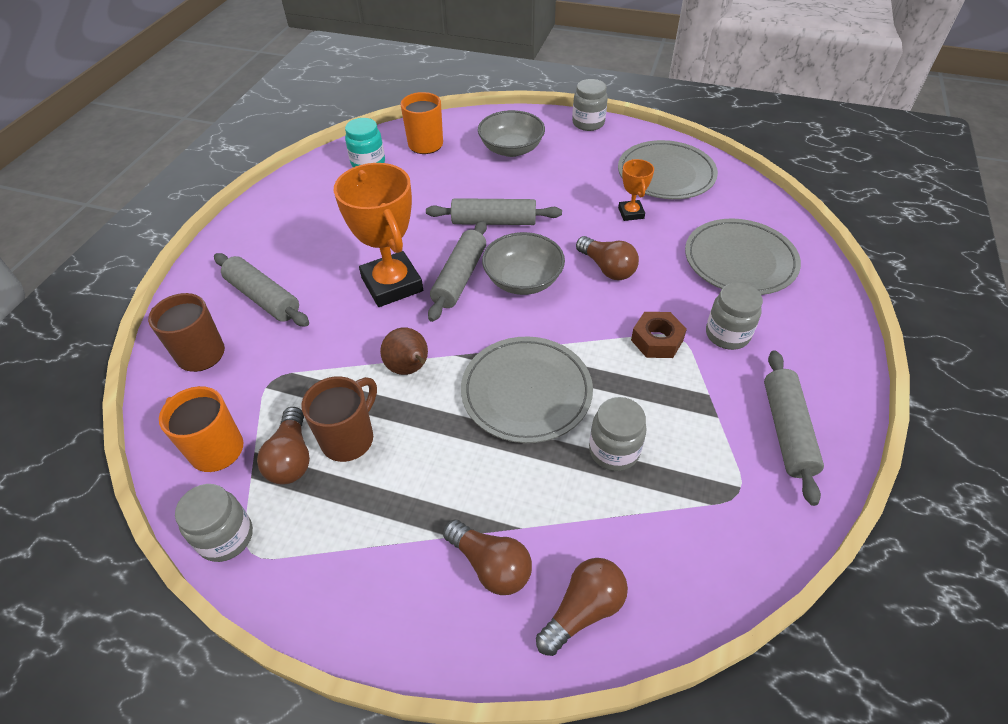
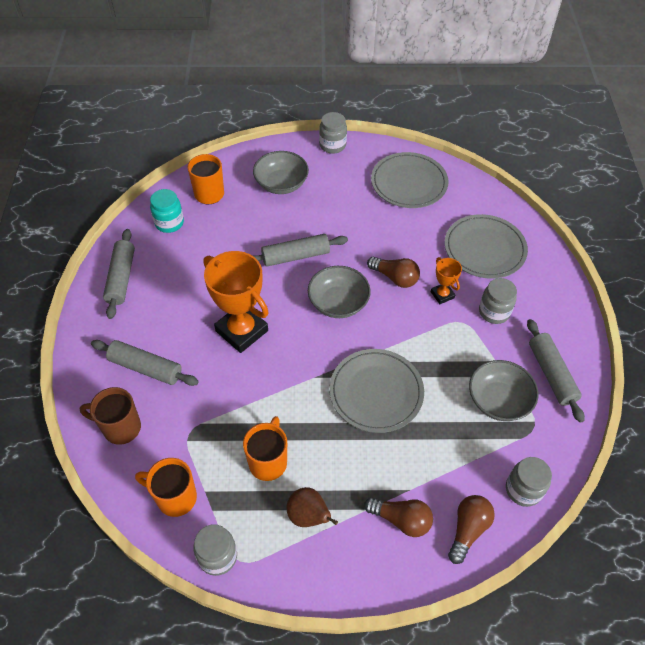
camera: 20 degrees left, 5 degrees up
brown light bulb [257,407,310,485] -> none
brown mug [301,376,377,462] -> orange mug [243,416,287,481]
brown pear [380,327,428,375] -> brown pear moved to [286,487,338,527]
grey rolling pin [428,221,487,322] -> grey rolling pin moved to [103,229,135,319]
grey jar [589,397,647,471] -> grey jar moved to [506,457,552,507]
orange trophy [618,159,654,221] -> orange trophy moved to [431,257,462,304]
brown nut [631,312,687,358] -> none
none -> grey bowl [469,360,539,421]

